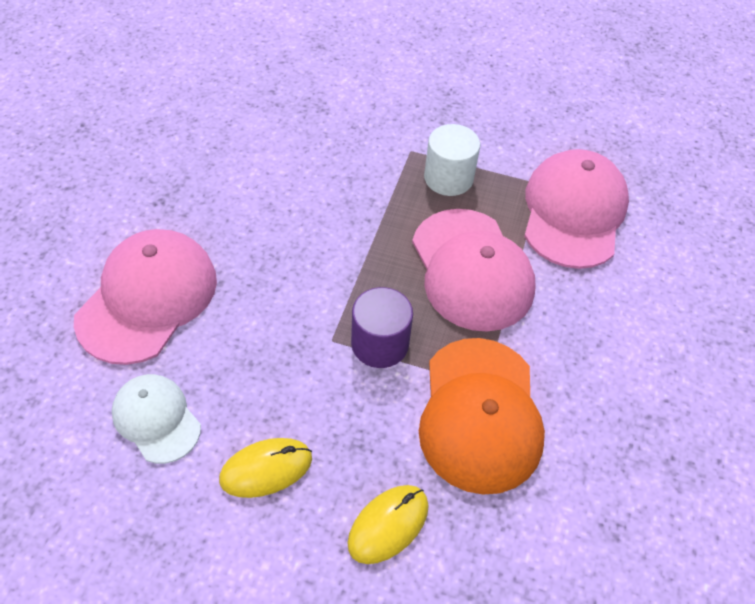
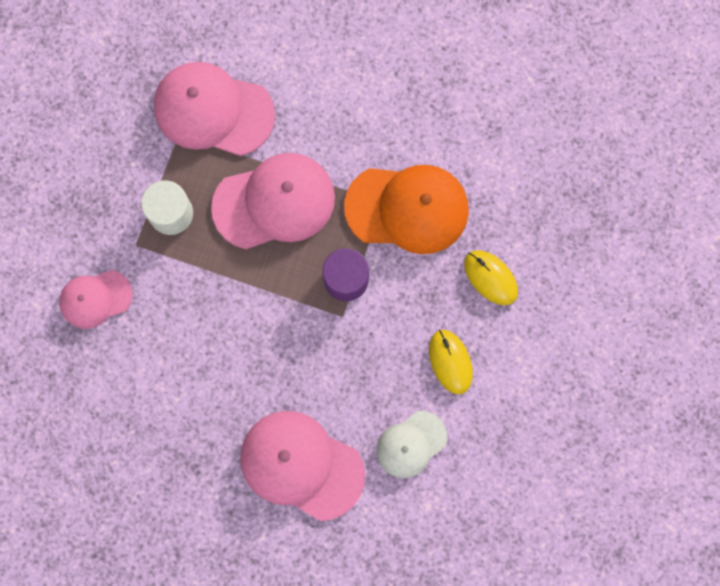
camera: 85 degrees left, 25 degrees up
none -> pink cap [59,270,133,329]

